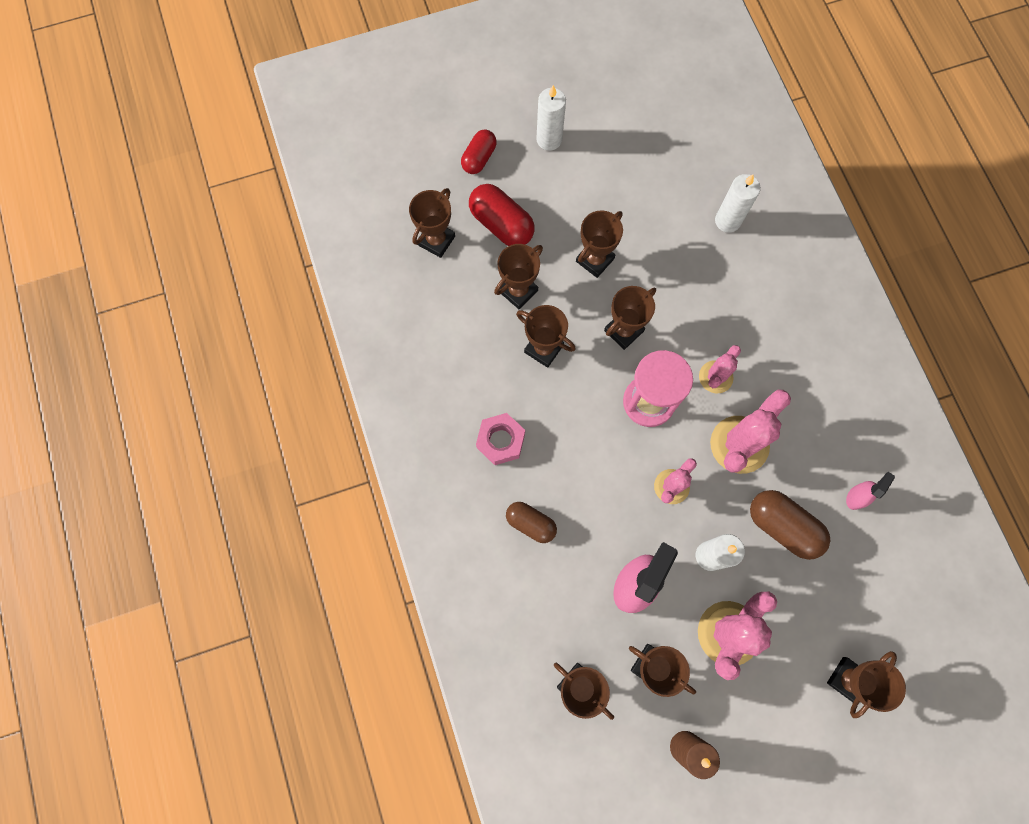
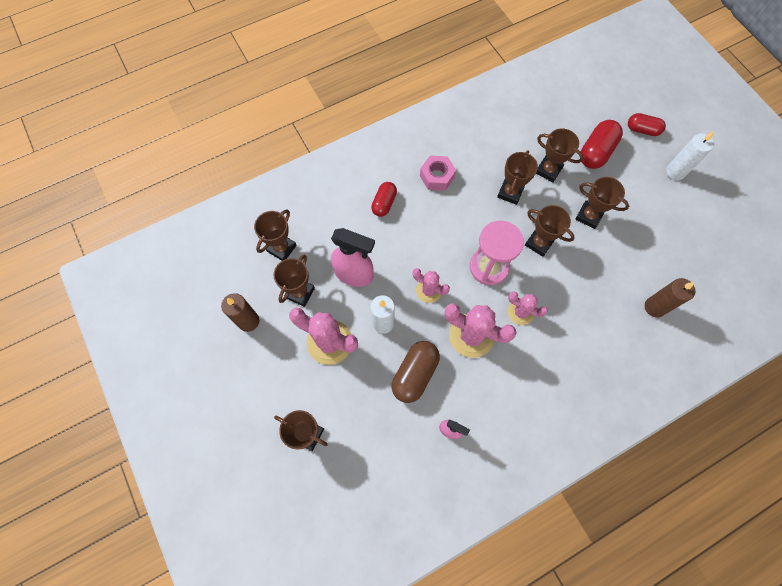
camera: 80 degrees right, 5 degrees down
brown trophy [409,188,455,258] -> none
brown capsule [506,502,557,543] -> red capsule [371,182,397,217]
white candle [715,174,761,233] -> brown candle [645,278,696,317]

